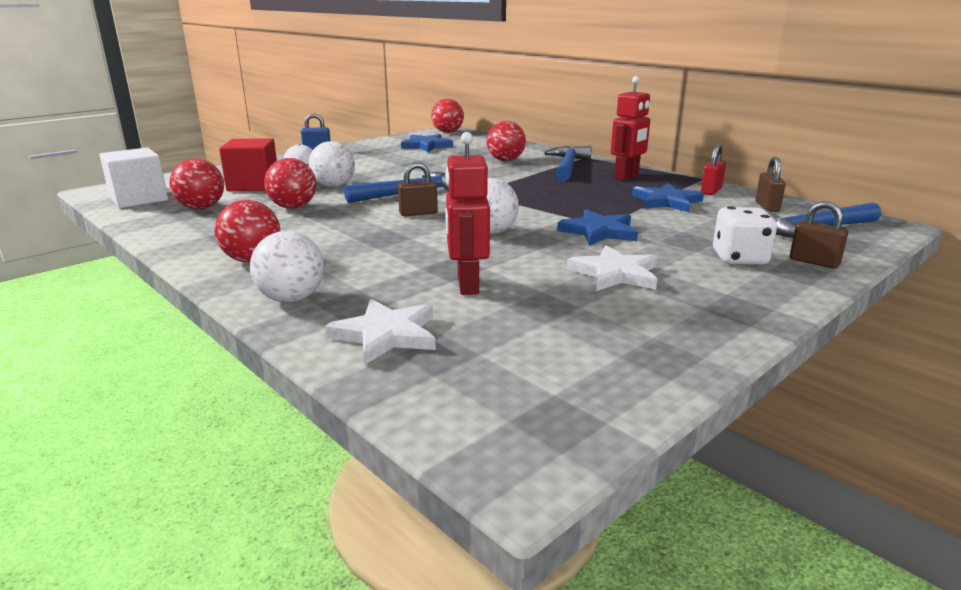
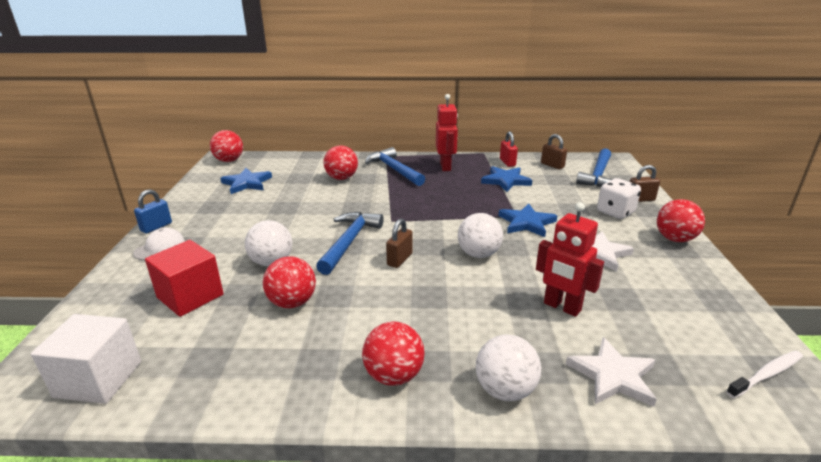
camera: 45 degrees left, 5 degrees up
red ball [169,158,224,209] -> red ball moved to [657,199,705,242]
none -> white toothbrush [726,350,803,398]

